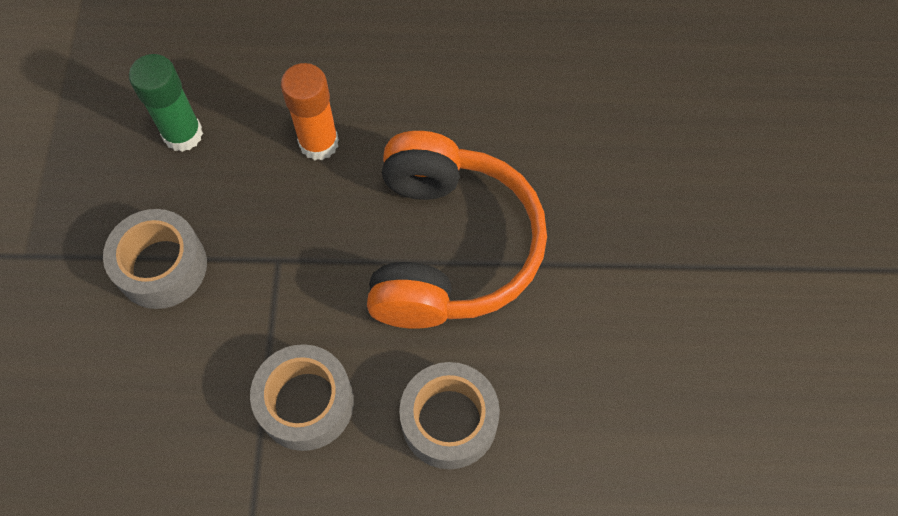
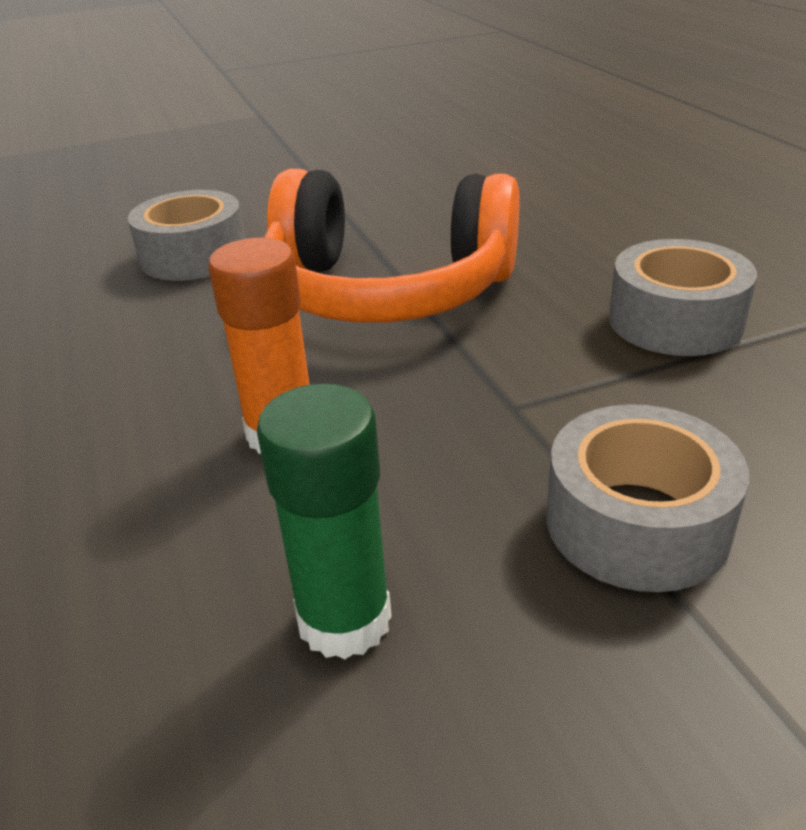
camera: 110 degrees left, 30 degrees down
orange headphones [367,131,547,329] -> orange headphones turned 150 degrees counterclockwise [264,169,520,323]
grey tape [399,362,500,469] -> grey tape moved to [128,190,246,281]

